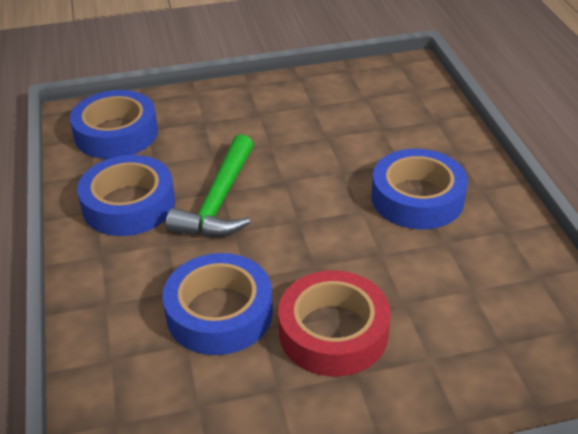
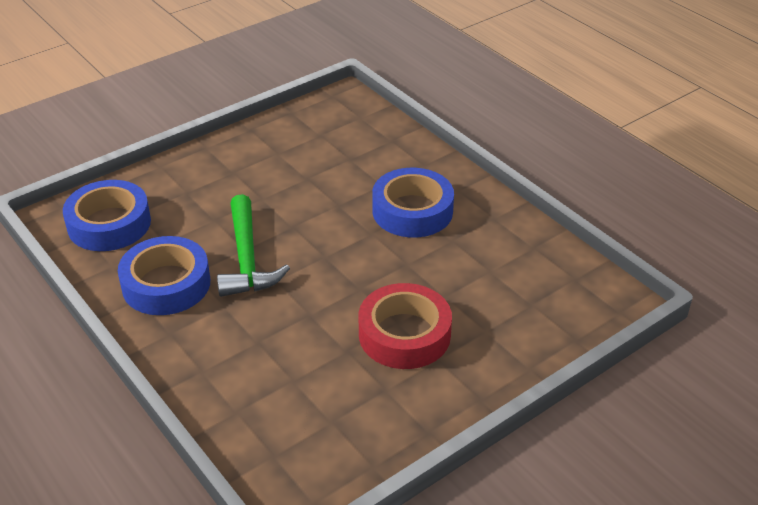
camera: 25 degrees left, 0 degrees up
blue tape [162,253,273,355] -> none

